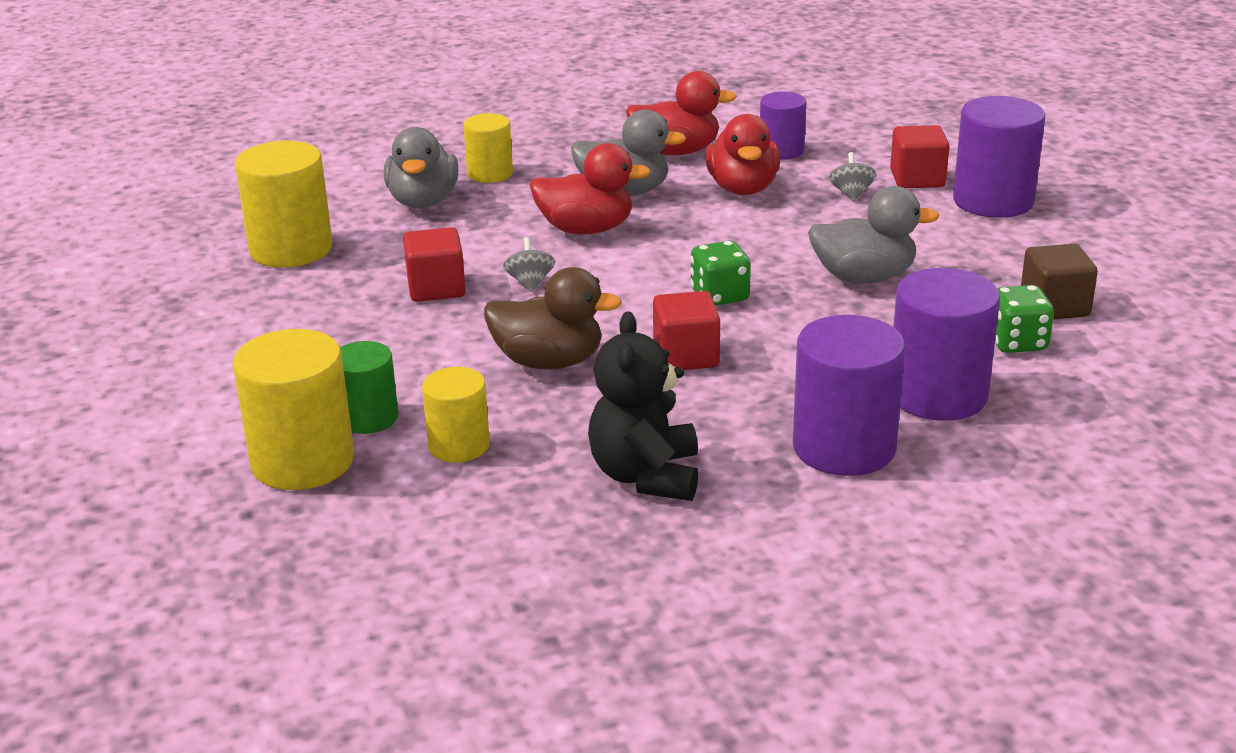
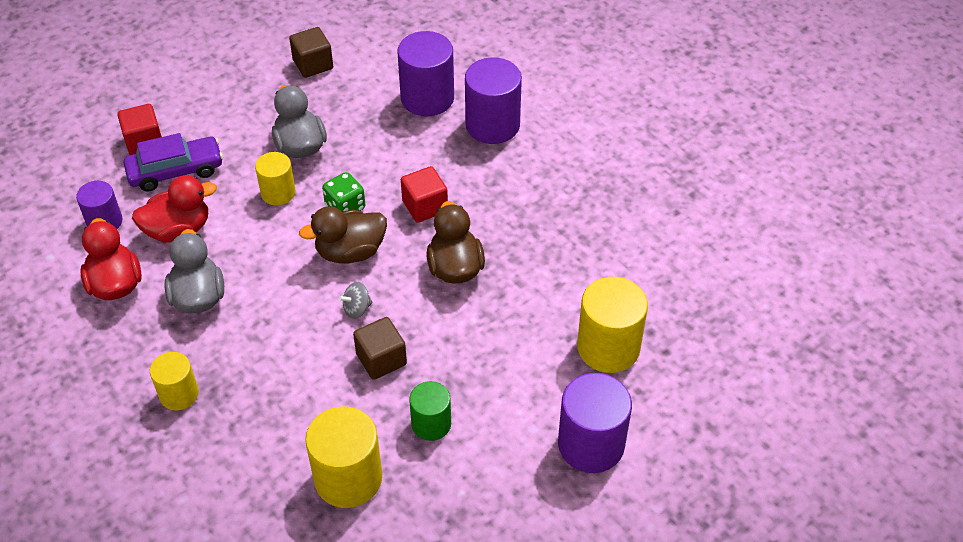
camera: 110 degrees left, 20 degrees up
green cylinder [340,341,398,434] -> green cylinder moved to [409,381,451,441]
grey duck [384,127,458,208] -> none
red cube [403,227,466,302] -> brown cube [353,317,407,380]
yellow cylinder [422,367,490,462] -> yellow cylinder moved to [255,152,296,205]
red duck [530,143,651,234] -> none
black teddy bear [588,311,698,501] -> none
grey spinning top [829,152,876,201] -> purple car [124,133,223,192]
purple cylinder [953,96,1045,218] -> purple cylinder moved to [558,373,632,473]
green dice [995,285,1054,353] -> none
none -> brown duck [299,206,387,263]

